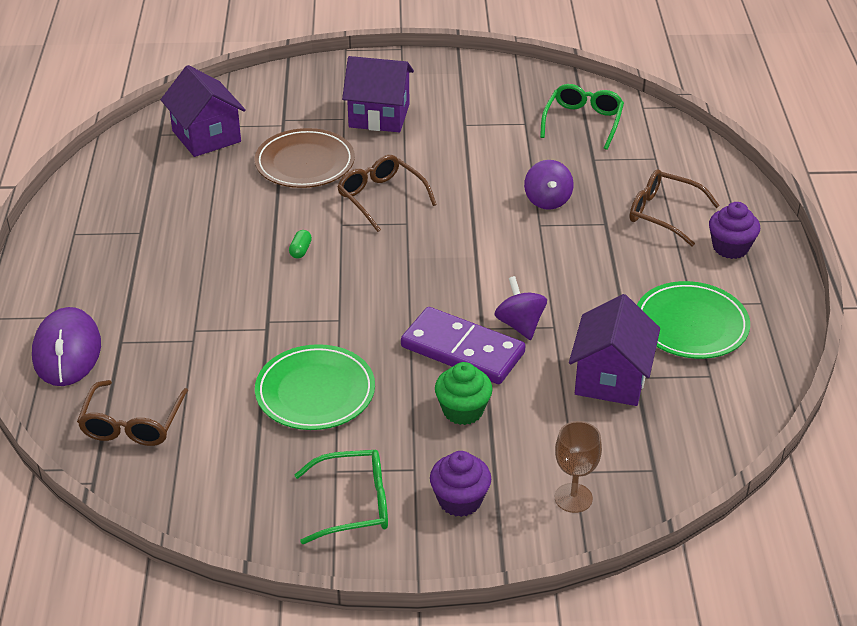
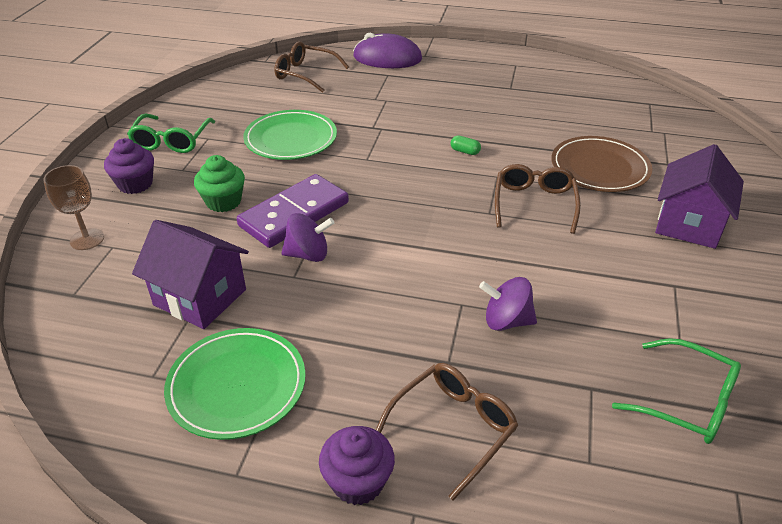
camera: 105 degrees right, 0 degrees up
purple house [161,65,246,157] -> none
brown glasses [337,155,437,232] -> brown glasses turned 60 degrees counterclockwise [495,164,581,234]

